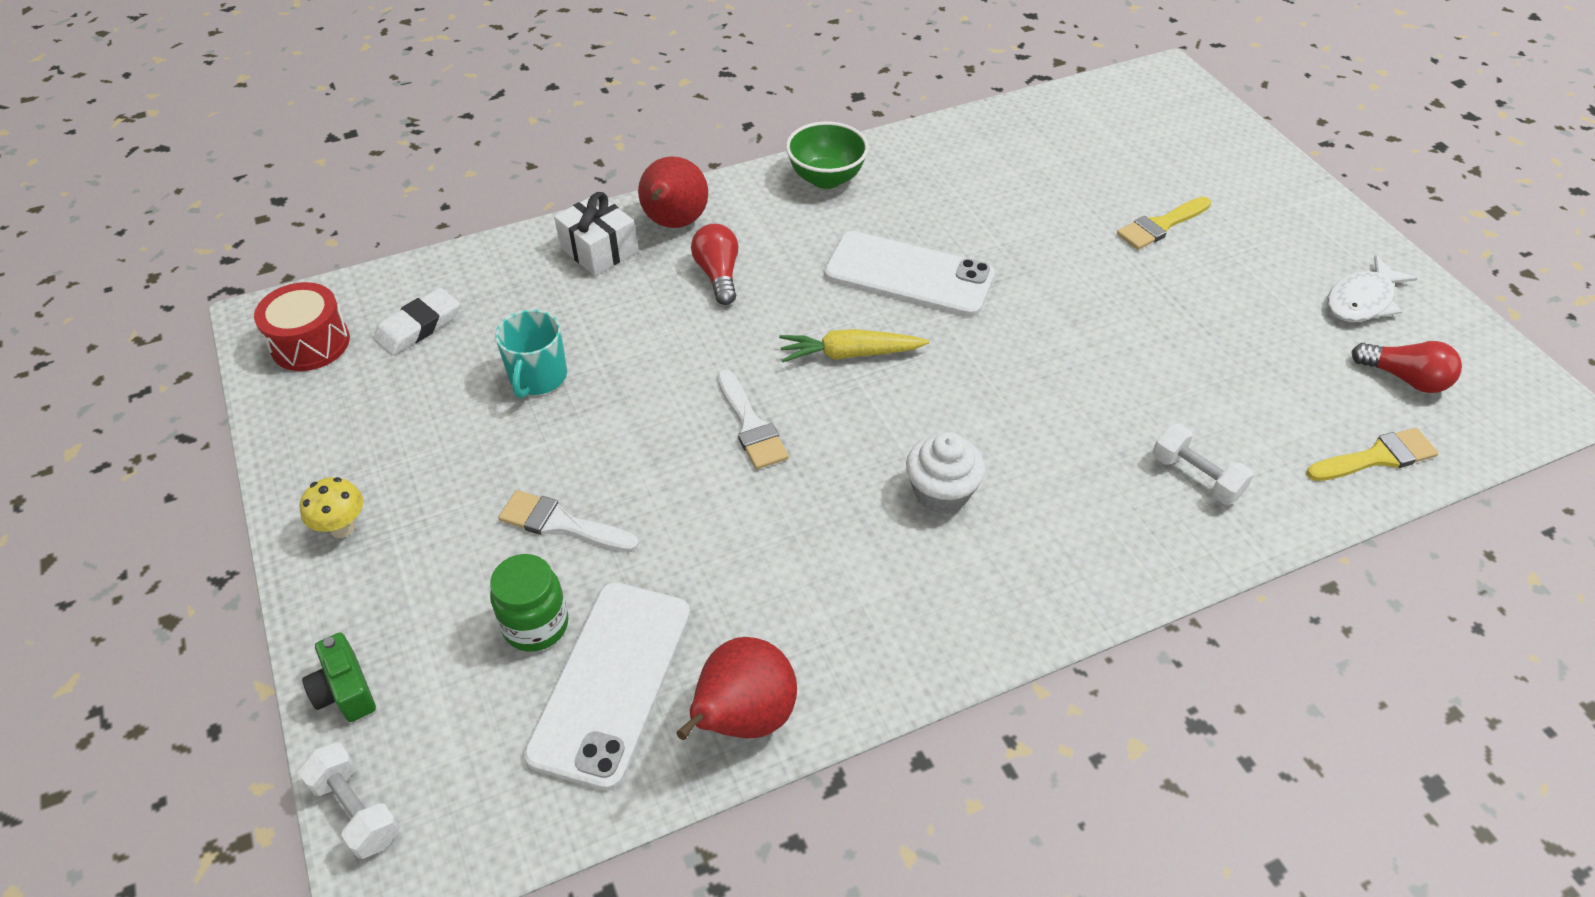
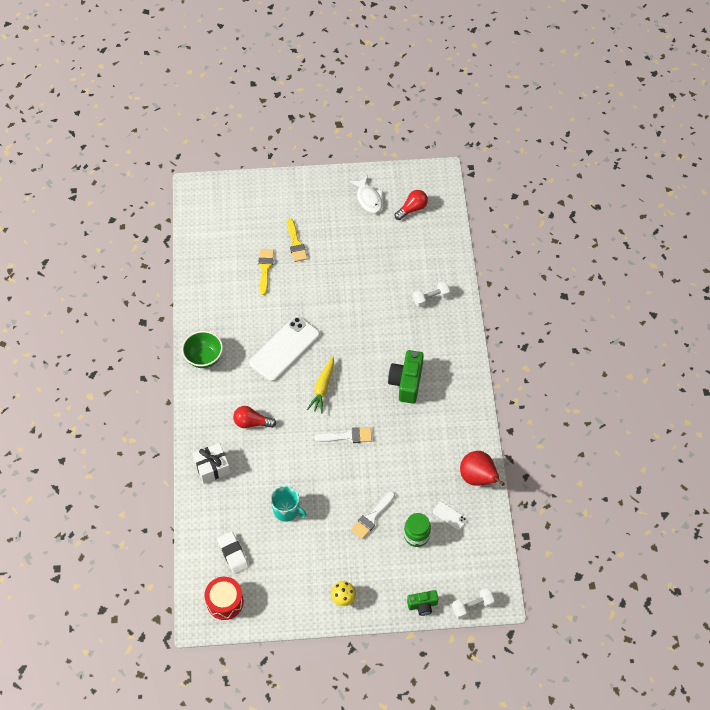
camera: 70 degrees left, 10 degrees up
white phone [524,582,690,791] -> white phone [433,502,467,530], size x0.42
red pear [638,156,708,228] -> none
white cupcake [906,432,985,514] -> green camera [388,350,424,404]
yellow brush [1306,428,1438,481] -> yellow brush moved to [258,249,274,295]

